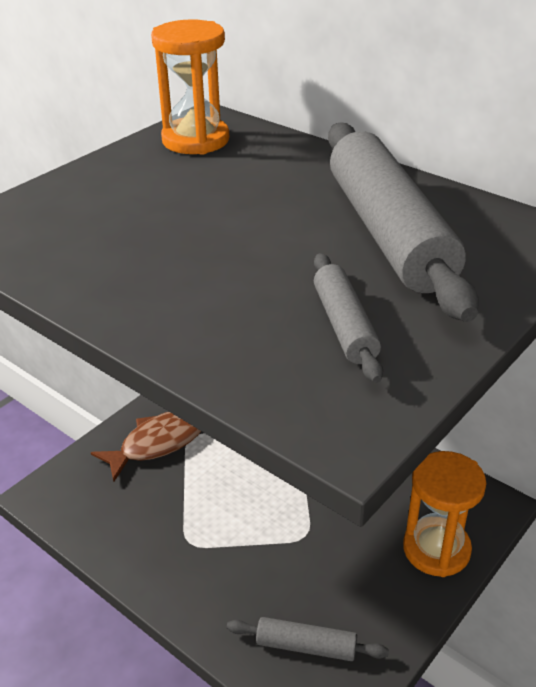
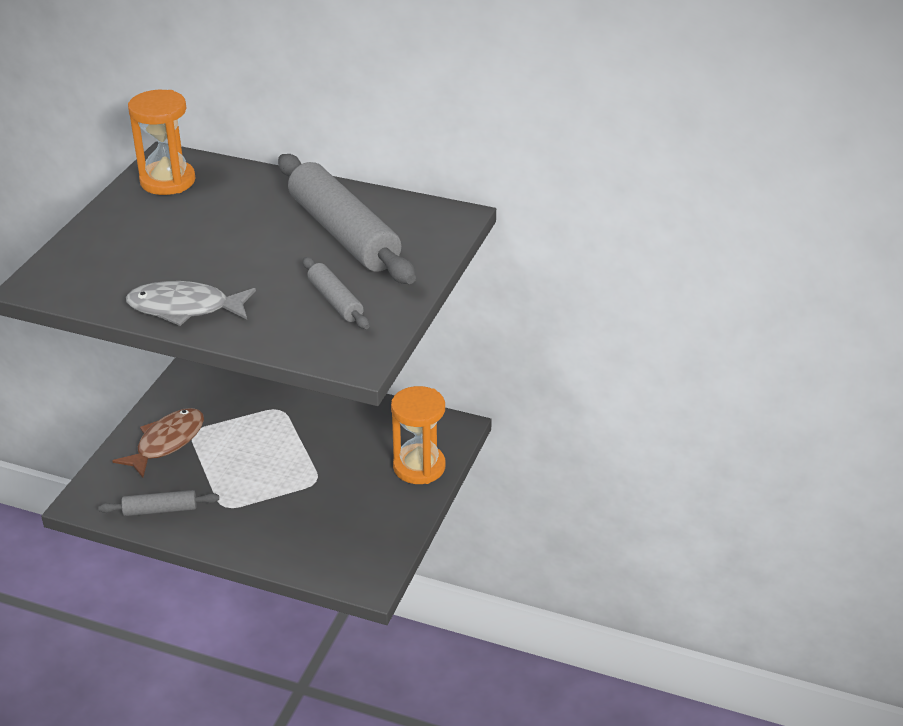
camera: 20 degrees left, 0 degrees up
grey rolling pin [227,617,389,661] -> grey rolling pin moved to [98,490,219,516]
none -> grey fish [126,281,256,326]

